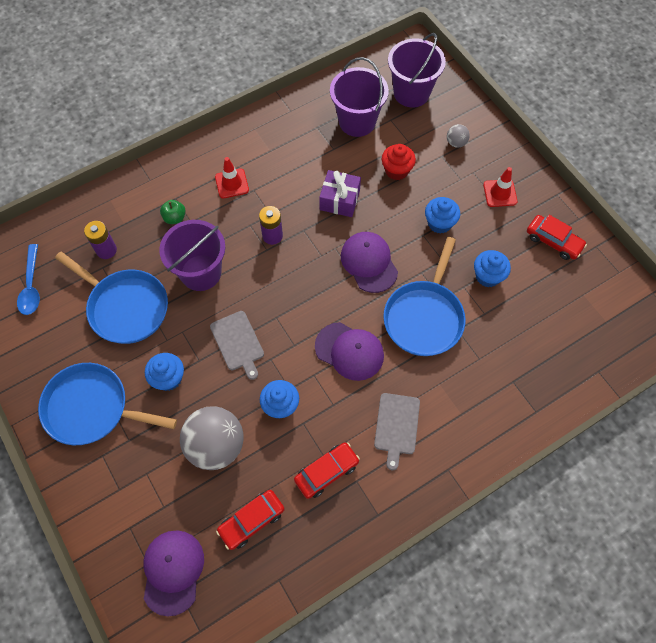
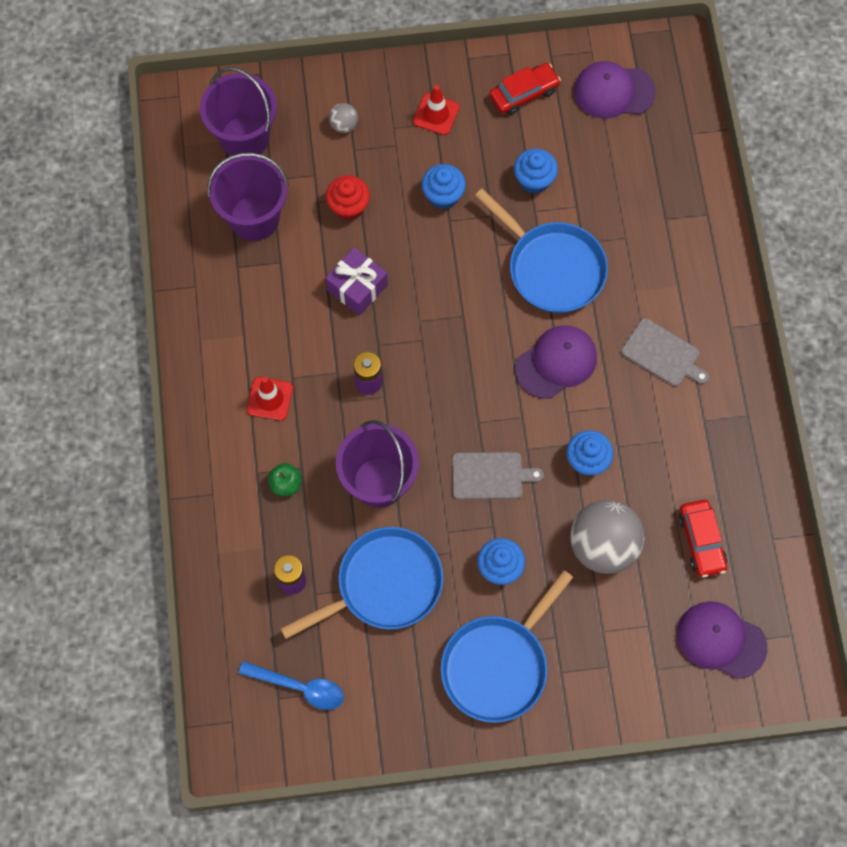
camera: 65 degrees left, 5 degrees up
red car [294,442,360,499] -> none
purple cap [341,232,398,293] -> purple cap moved to [574,61,656,119]

